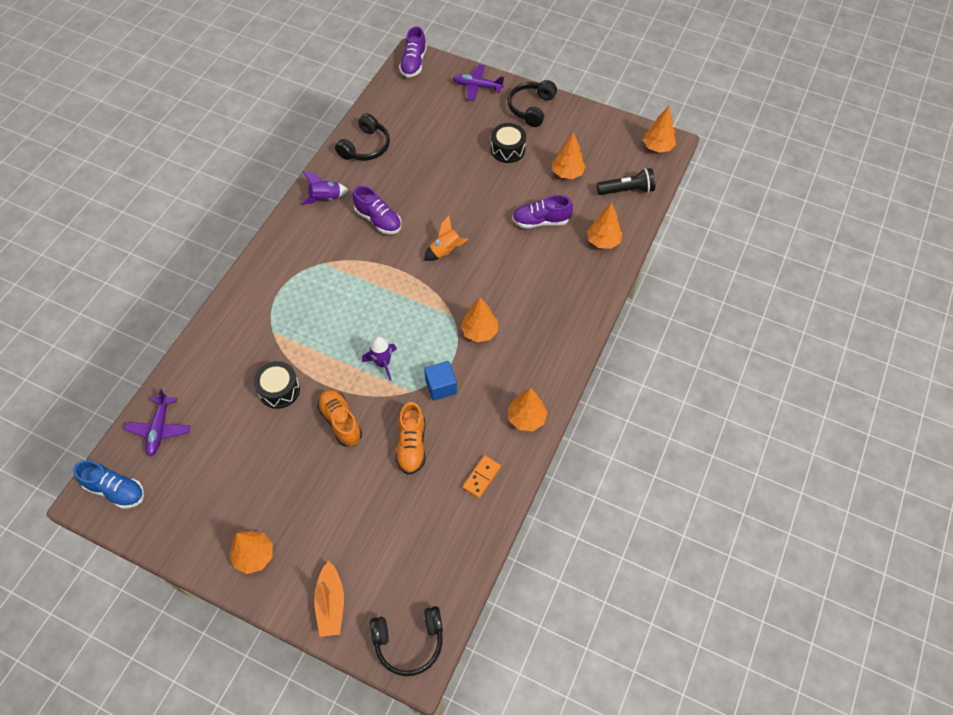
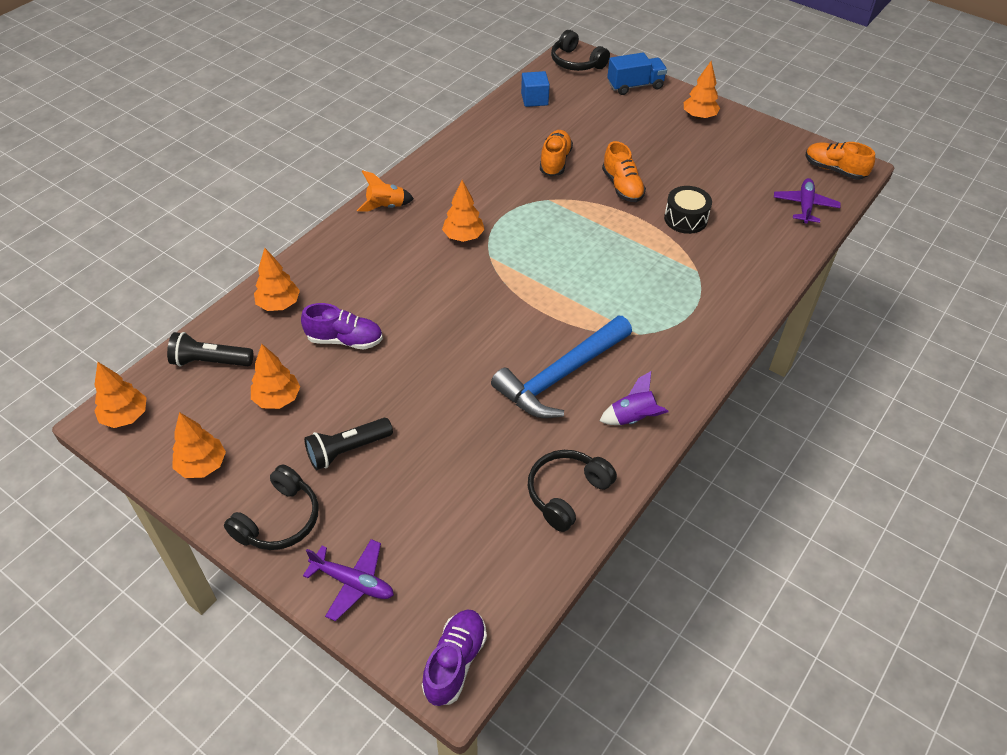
camera: 170 degrees left, 10 degrees down
blue shoe [73,460,144,509] -> orange shoe [805,142,875,180]
orange boat [314,561,344,637] -> blue truck [607,52,667,95]
purple shoe [352,186,402,234] -> blue hammer [491,316,632,418]
purple rocket [362,336,397,381] -> none
black headphones [370,606,443,676] -> black headphones turned 135 degrees counterclockwise [551,30,610,71]
orange rocket [424,216,468,261] -> orange rocket moved to [357,170,414,211]
blue cube [424,361,457,401] -> blue cube moved to [521,71,550,107]
orange domino [463,456,501,498] -> none
black drum [491,123,526,163] -> black flashlight [304,418,393,470]
orange tree [508,388,548,431] -> orange tree moved to [172,412,226,478]

